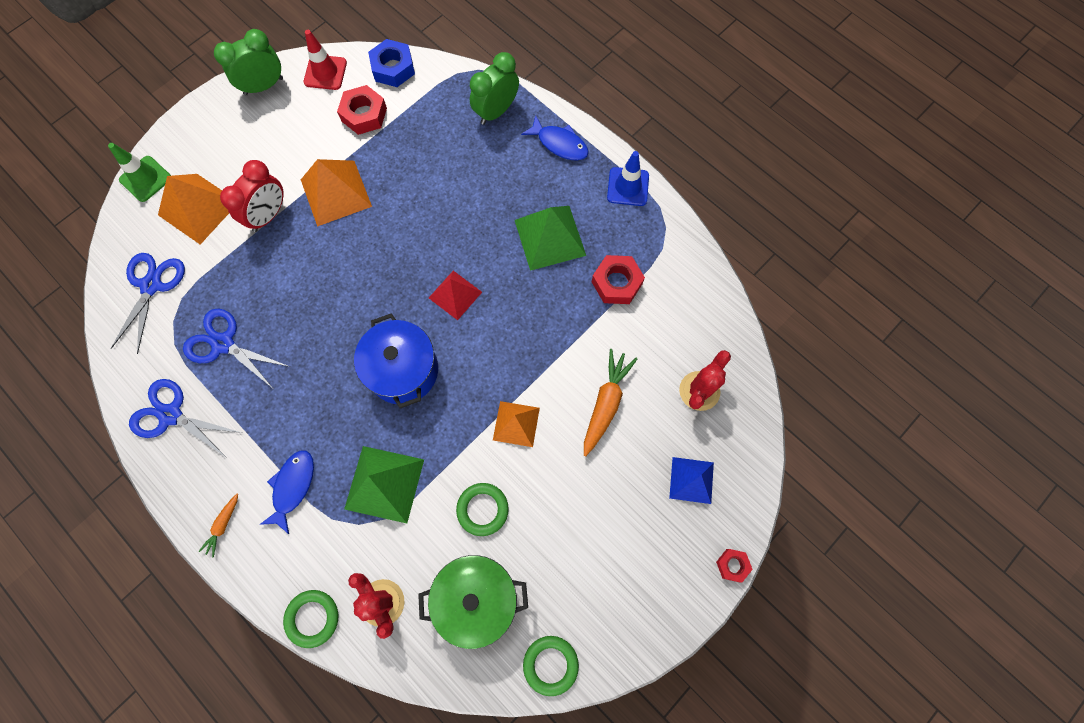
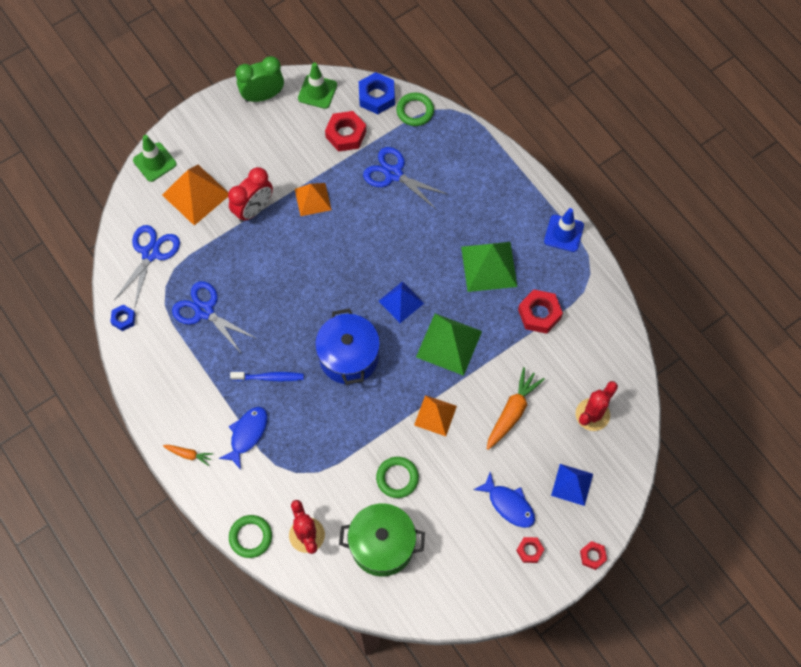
camera: 10 degrees right, 5 degrees down
blue scissors [129,379,242,458] -> blue scissors moved to [363,147,448,210]
orange carrot [199,494,238,558] -> orange carrot turned 105 degrees counterclockwise [163,445,213,466]
orange pyramid [301,159,372,227] -> orange pyramid [295,183,331,216], size x0.64
red traffic cone [304,30,347,90] -> green traffic cone [298,62,337,109]
green pyramid [344,446,424,524] -> green pyramid moved to [416,314,482,376]
red pyramid [429,271,482,320] -> blue pyramid [379,281,424,323]
green clock [470,52,519,125] -> none
blue fish [521,115,589,161] -> blue fish moved to [473,472,535,528]
green ring [523,636,579,696] -> green ring moved to [396,92,434,126]
none -> blue nut [110,305,135,331]
none -> blue toothbrush [230,372,304,381]
none -> red nut [516,537,545,563]

